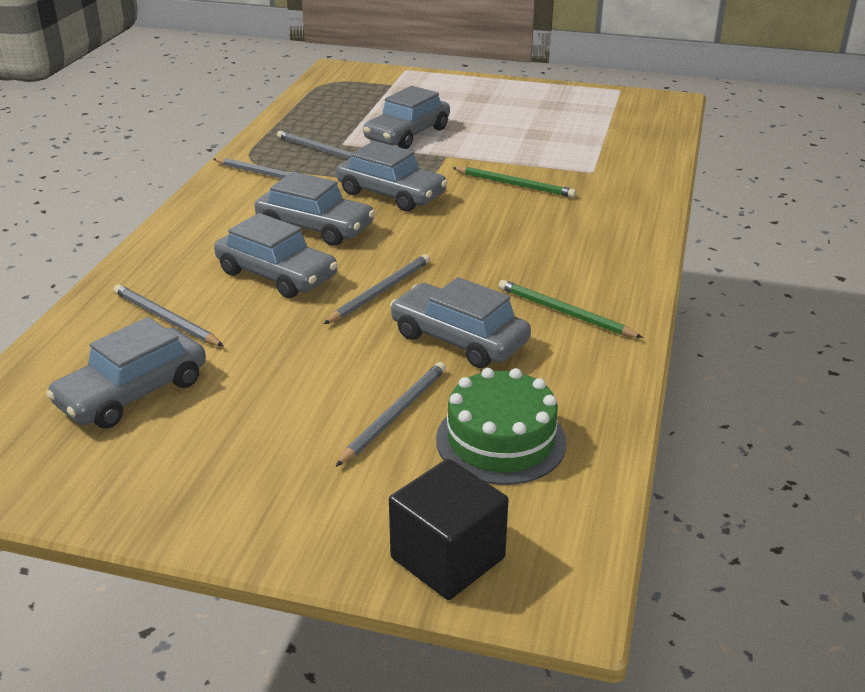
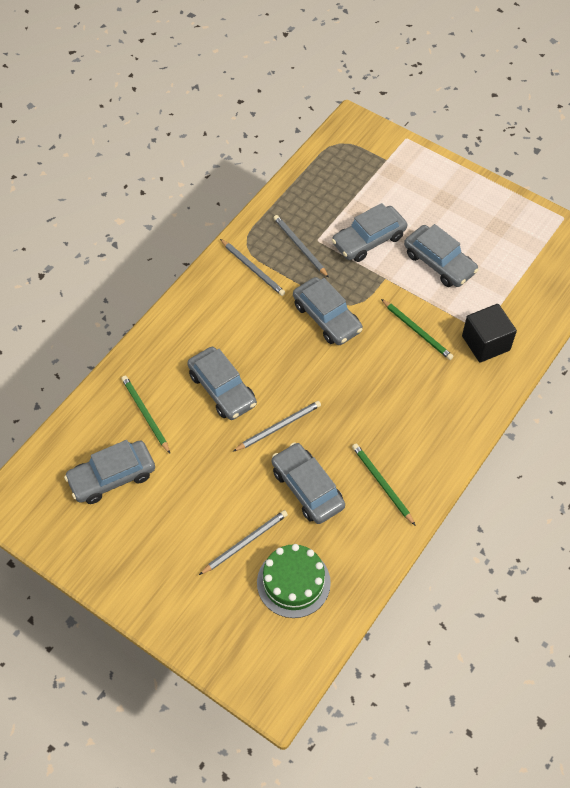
camera: 20 degrees right, 25 degrees up
grey pencil [114,284,224,346] -> green pencil [121,376,170,453]
grey car [255,172,375,246] -> grey car moved to [404,224,479,287]
black cube [389,459,509,600] -> black cube moved to [462,304,517,363]

